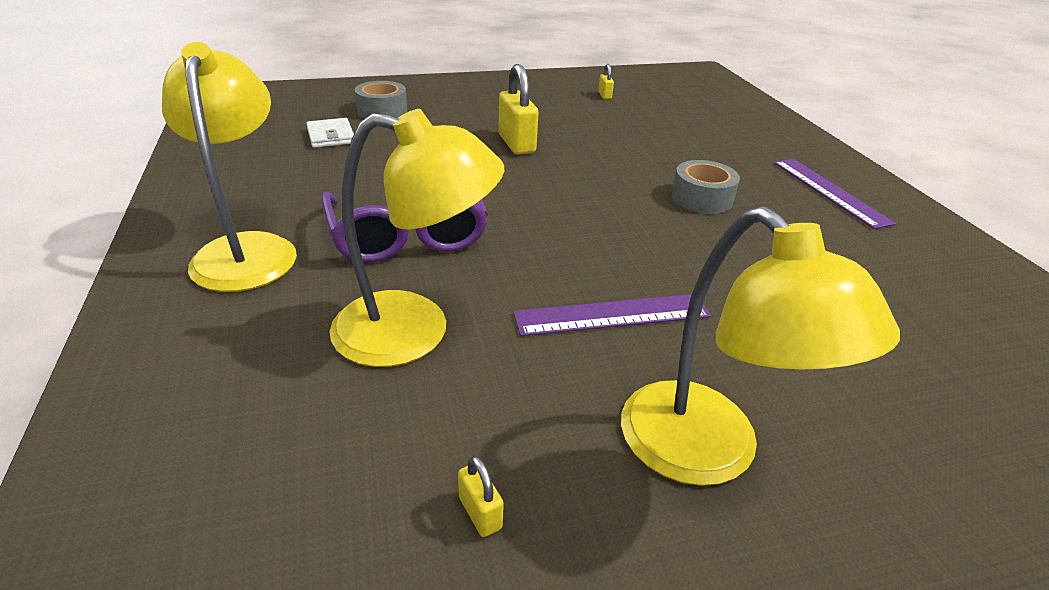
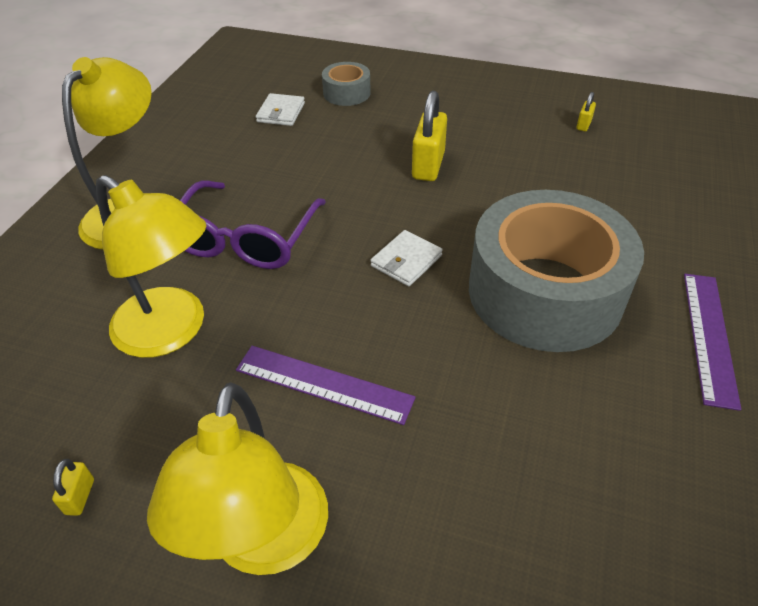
camera: 35 degrees right, 10 degrees up
grey tape [671,160,740,214] -> grey tape [469,190,644,352], size x2.29
none -> white wallet [371,230,443,286]

